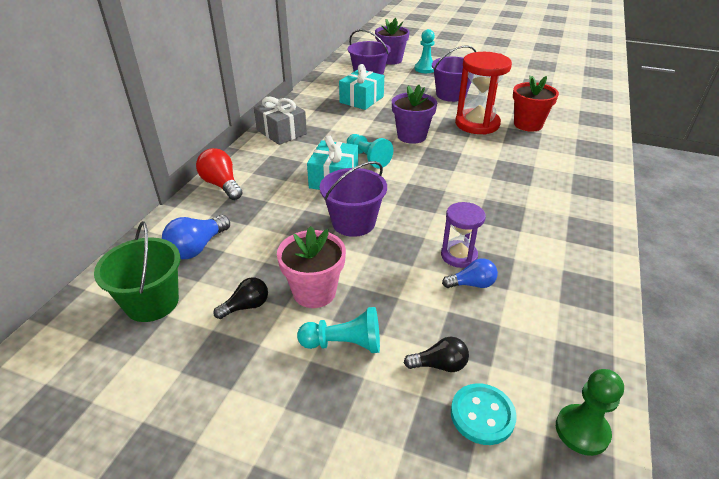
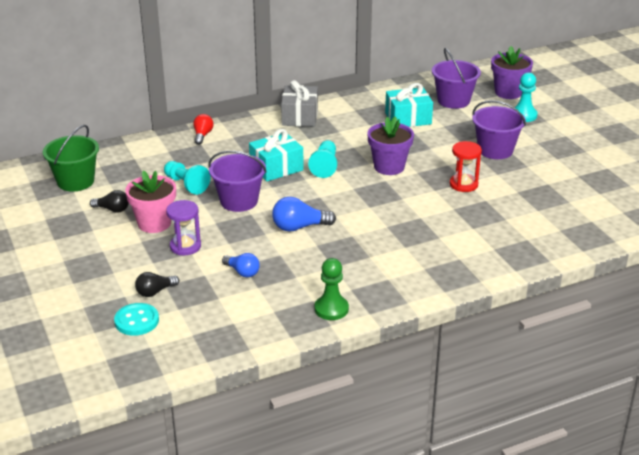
camera: 45 degrees right, 5 degrees down
blue light bulb [162,215,230,259] -> blue light bulb moved to [272,197,336,232]
red light bulb [196,148,243,200] -> red light bulb [193,114,214,145], size x0.66
turquoise pawn [297,307,380,353] -> turquoise pawn moved to [164,161,210,195]
black light bulb [404,337,469,372] -> black light bulb turned 105 degrees clockwise [135,272,179,297]
purple hourglass [441,202,486,268] -> purple hourglass moved to [166,200,201,256]
red hourglass [455,52,512,135] -> red hourglass [450,141,482,192], size x0.58
red flower pot [513,76,559,132] -> none
green pawn [556,369,624,456] -> green pawn moved to [315,258,349,320]

